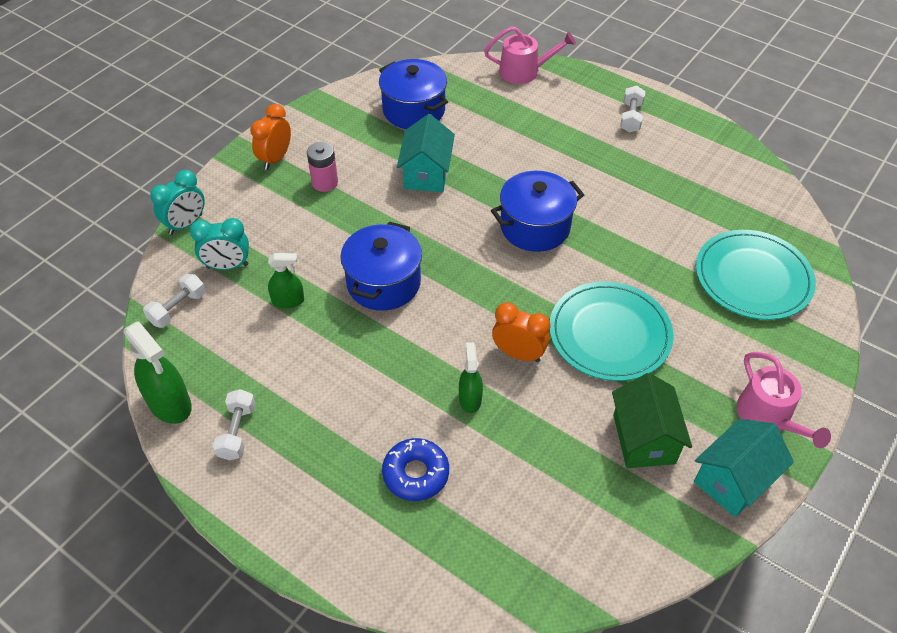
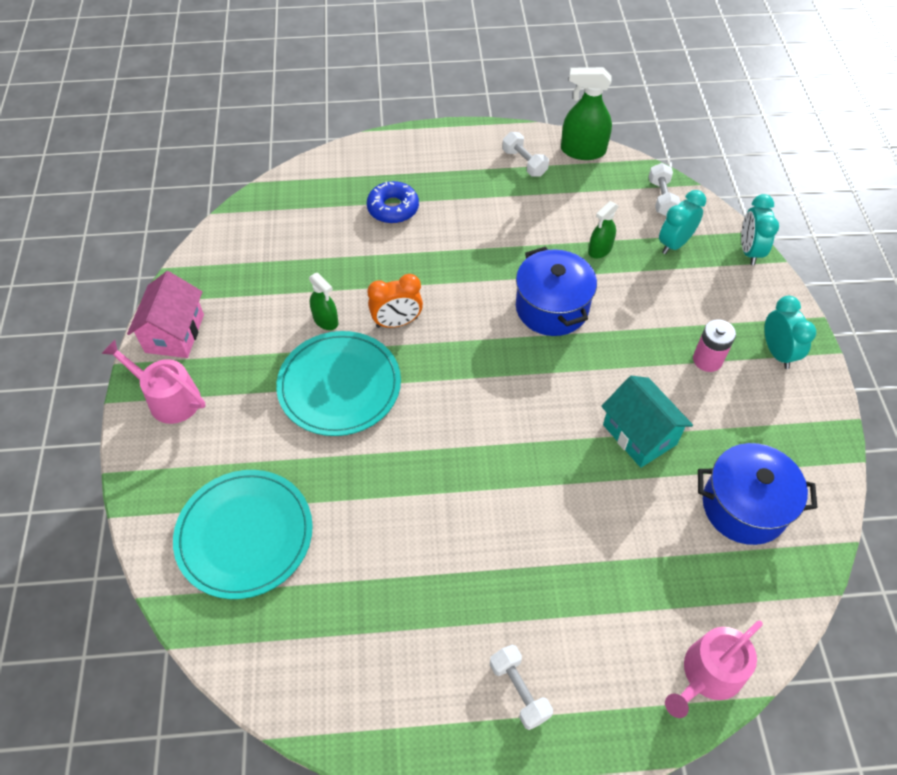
camera: 140 degrees right, 5 degrees up
orange clock [250,104,291,170] -> turquoise clock [764,296,816,369]
green spray bottle [459,342,483,413] -> green spray bottle moved to [309,273,338,330]
blue pot [491,171,584,252] -> none
green house [612,373,692,468] -> none
turquoise house [694,419,794,517] -> pink house [127,271,204,358]

